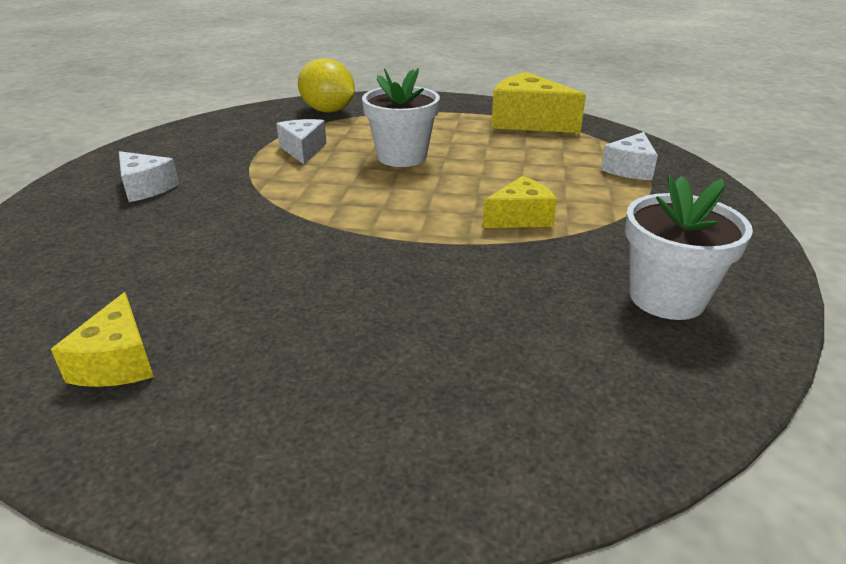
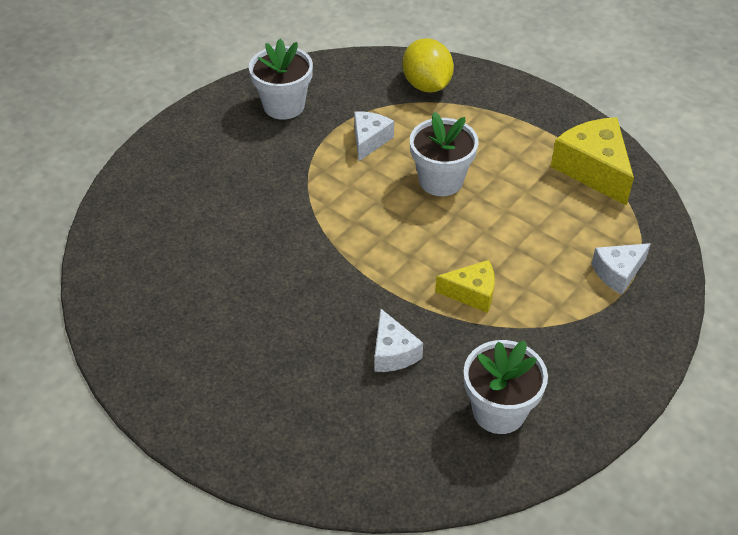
camera: 30 degrees right, 15 degrees up
yellow cheese [51,292,154,387] -> none
white cheese [119,151,179,202] -> white cheese moved to [374,309,423,372]
none -> white flower pot [249,39,313,120]

